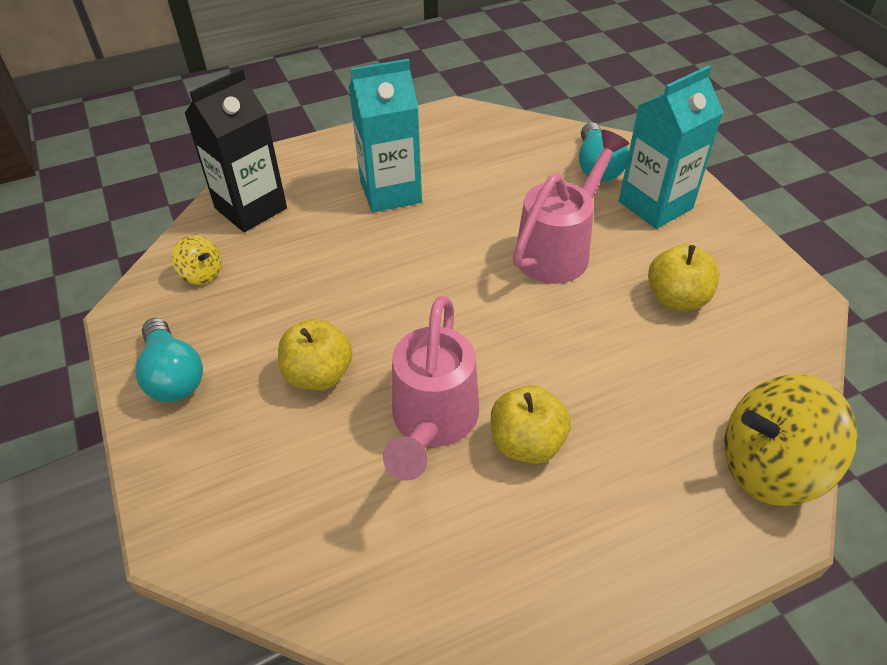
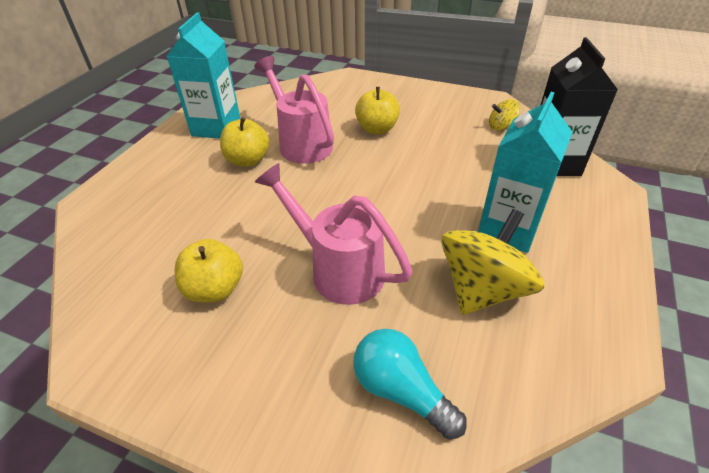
camera: 135 degrees right, 5 degrees down
turquoise light bulb [135,318,203,402] -> none
pink watering can [513,130,629,284] -> pink watering can turned 135 degrees clockwise [255,163,412,305]
turquoise carton [619,65,723,229] -> turquoise carton moved to [167,12,241,139]
yellow spinning top [724,374,857,506] -> yellow spinning top moved to [441,209,544,315]

